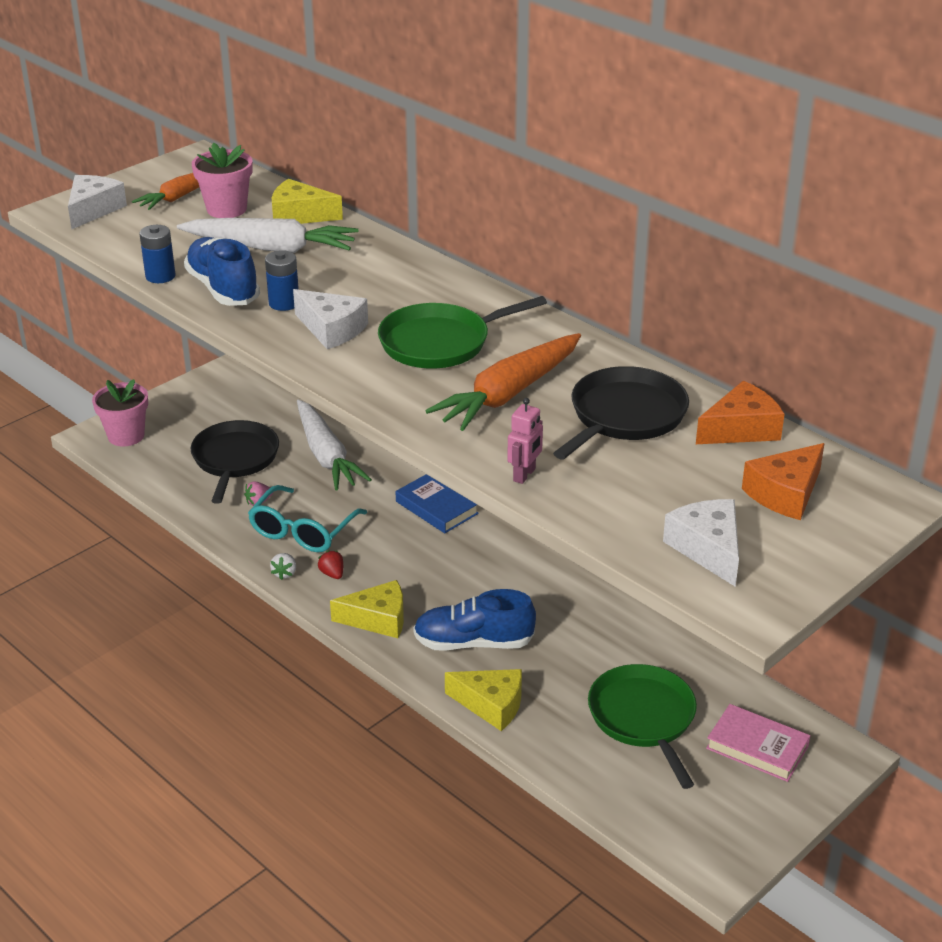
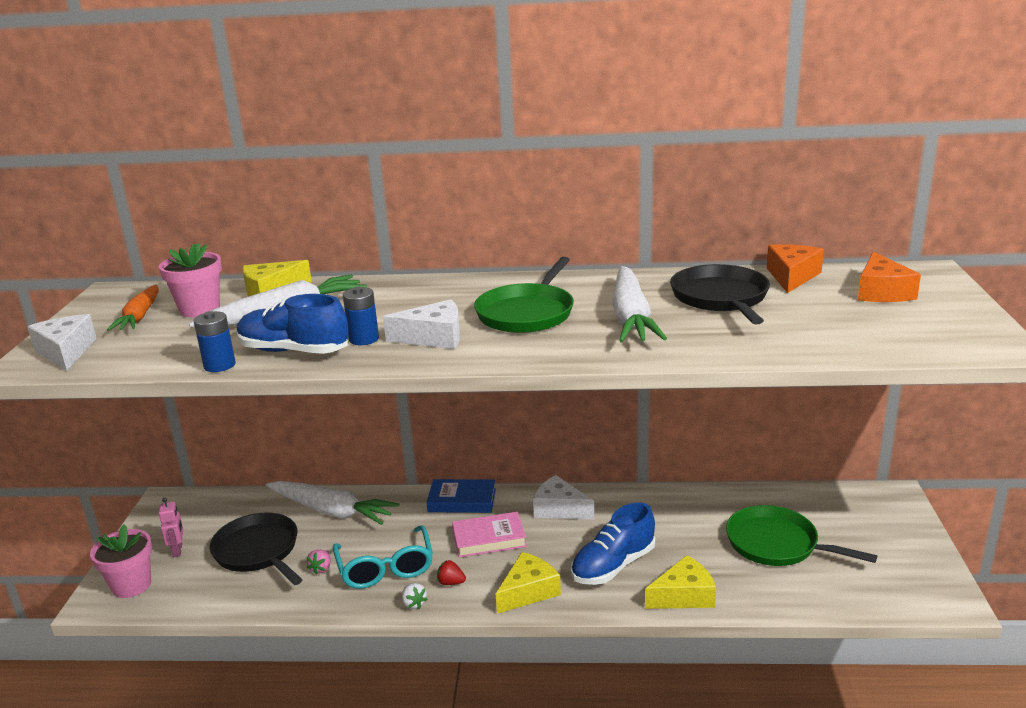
camera: 40 degrees left, 10 degrees down
orange carrot [425,333,581,431] -> white carrot [612,266,667,342]
pink robot [507,398,543,484] -> pink robot moved to [159,498,183,557]
white cheese [663,499,739,587] -> white cheese moved to [533,475,594,519]
pink book [706,704,810,782] -> pink book moved to [452,512,527,558]

